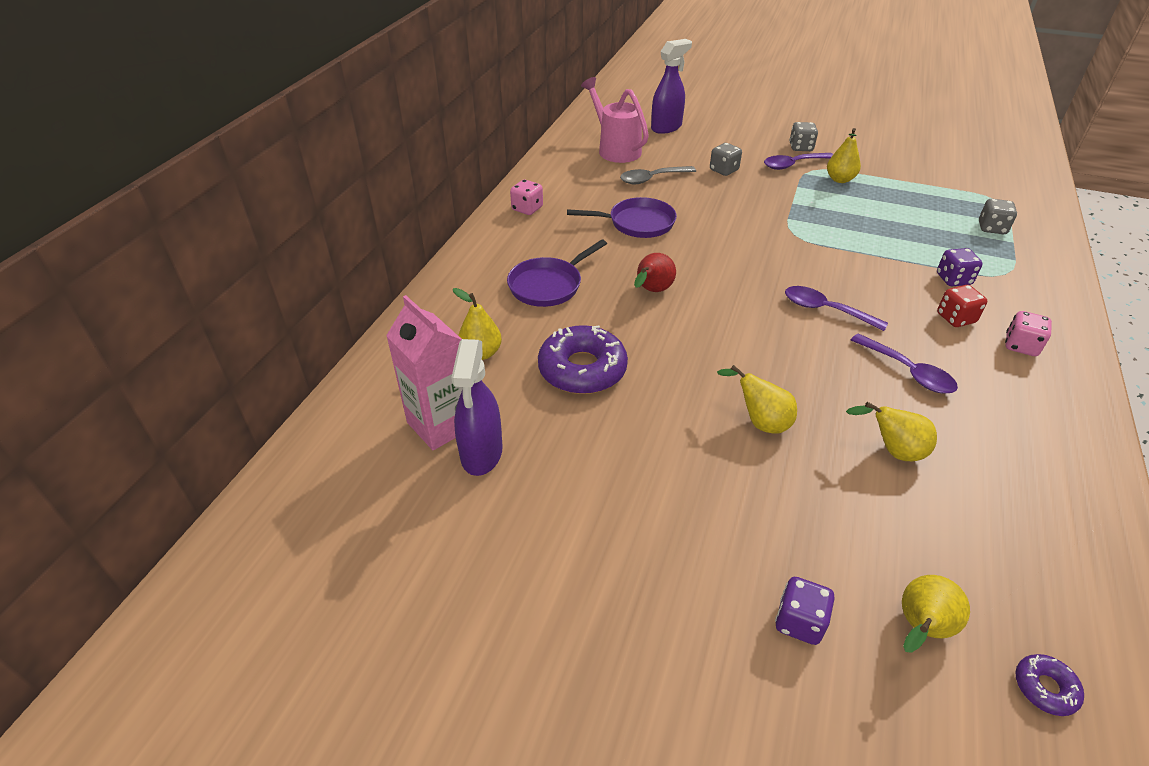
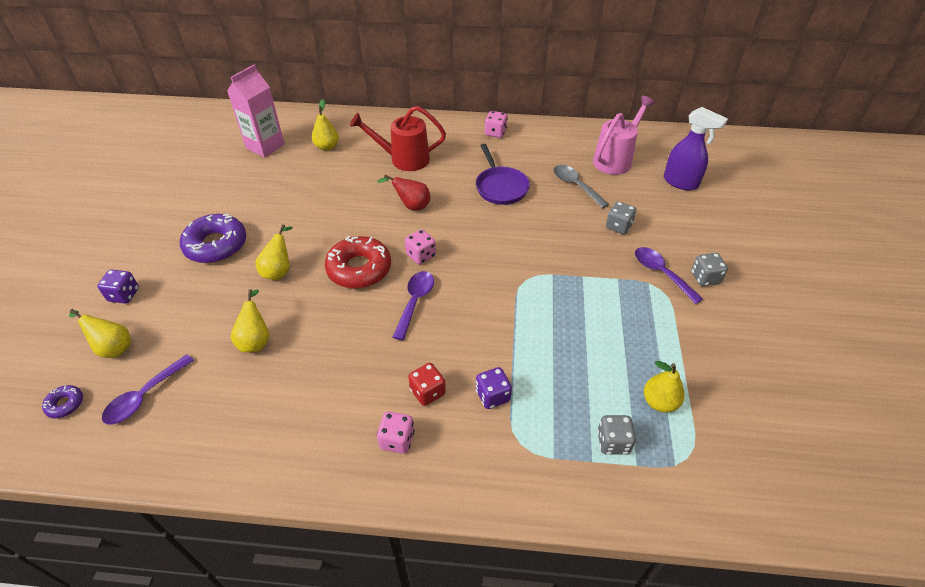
camera: 75 degrees right, 5 degrees up
purple spray bottle [451,339,503,476] -> none
purple pan [507,240,607,307] -> red watering can [350,106,446,171]
purple donut [538,325,628,394] -> purple donut moved to [180,214,246,263]
yellow pear [827,128,861,183] -> yellow pear moved to [644,361,685,413]
purple spoon [851,333,958,394] -> purple spoon moved to [102,354,194,424]
none -> red donut [325,236,391,289]
none -> pink dice [405,229,436,264]

